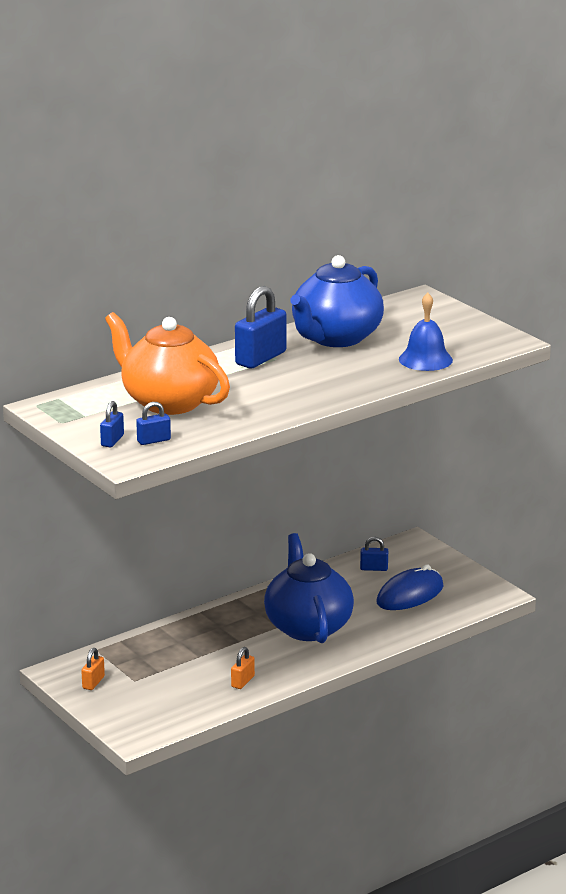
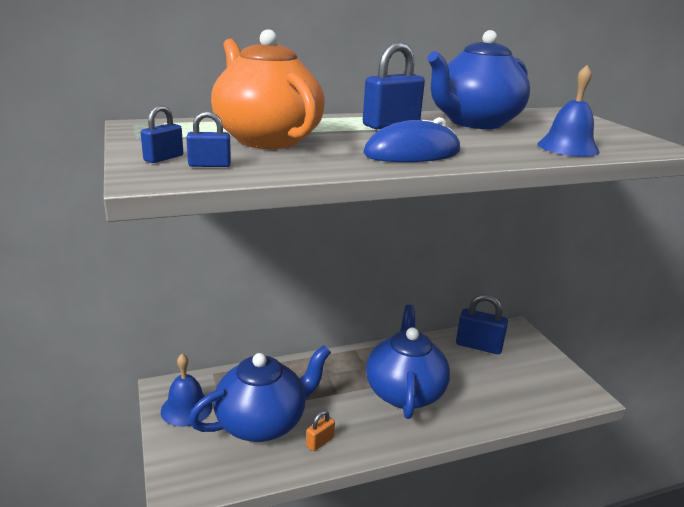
camera: 15 degrees right, 0 degrees up
orange padlock [81,648,105,690] -> blue bell [161,354,212,427]
blue padlock [360,537,388,571] -> blue padlock [456,294,508,354], size x1.94
blue mouse [376,564,444,610] -> blue mouse moved to [363,117,460,162]
none -> blue teapot [189,345,331,442]

